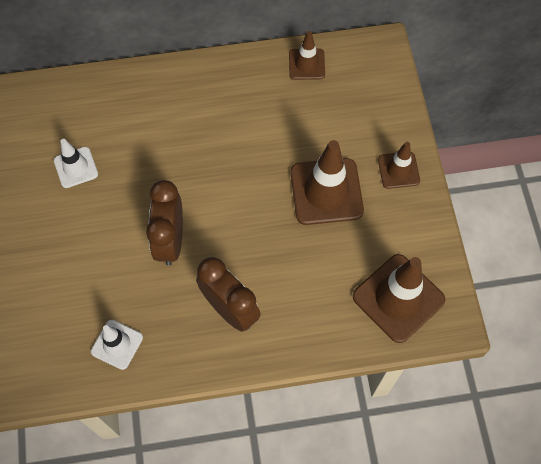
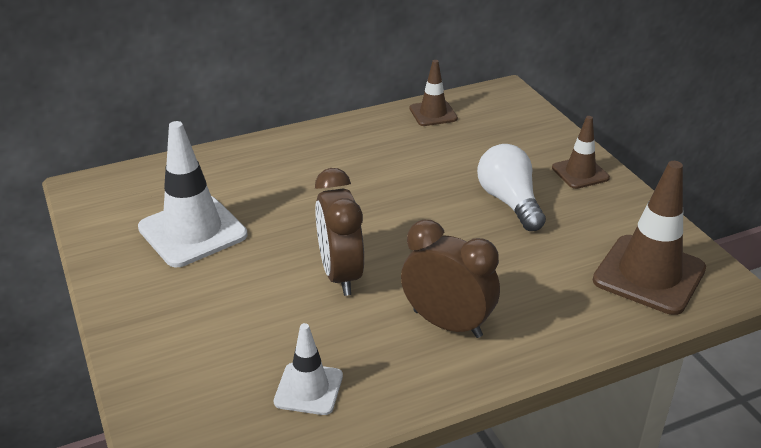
camera: 15 degrees left, 30 degrees down
white traffic cone [54,139,98,188] -> white traffic cone [138,121,247,267], size x1.77
brown traffic cone [290,140,364,225] -> white light bulb [477,144,546,231]

